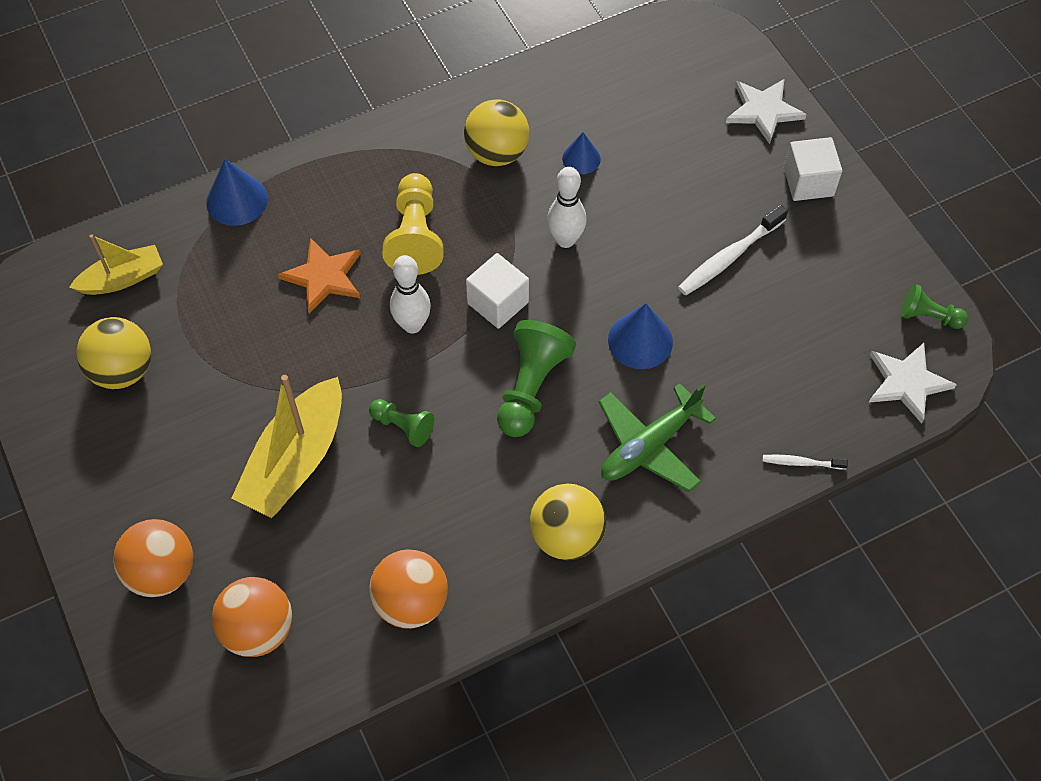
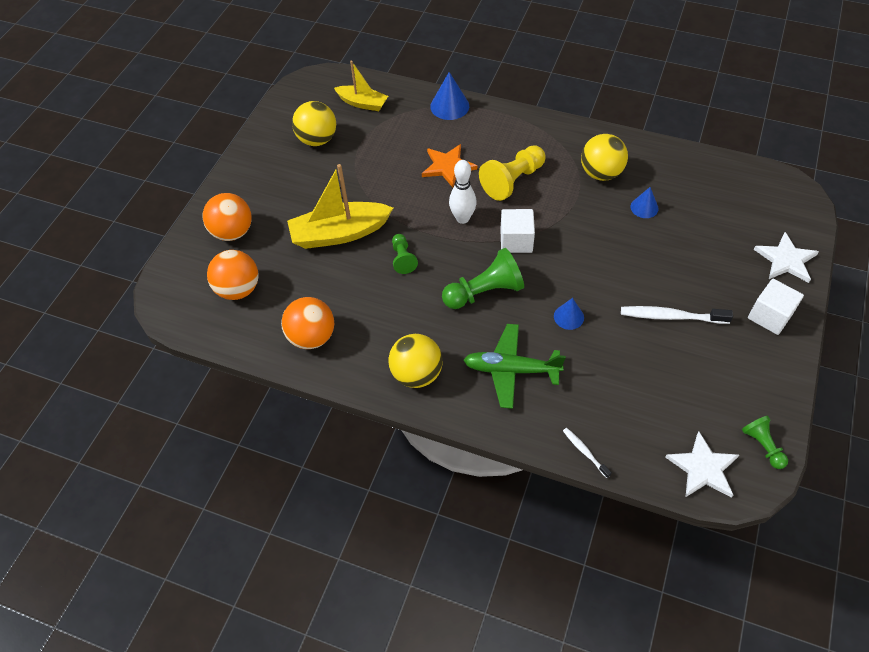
camera: 50 degrees right, 5 degrees down
white bowling pin [547,167,587,248] -> none
blue cone [608,303,673,369] -> blue cone [554,298,584,330], size x0.64

